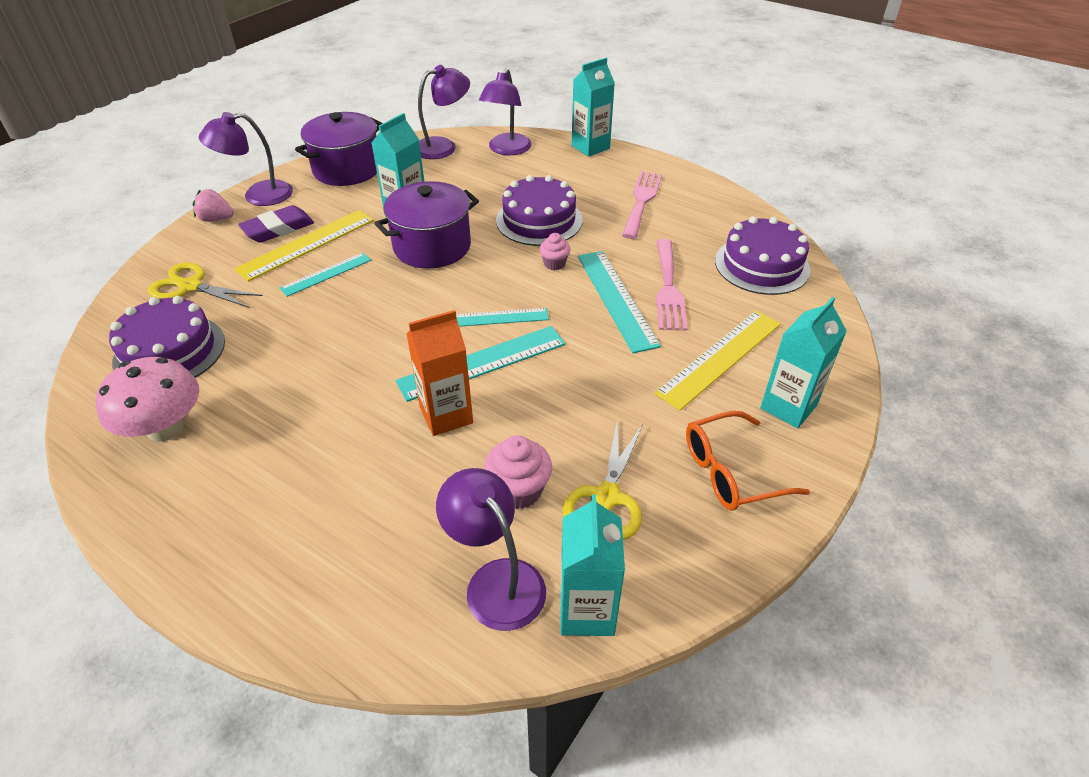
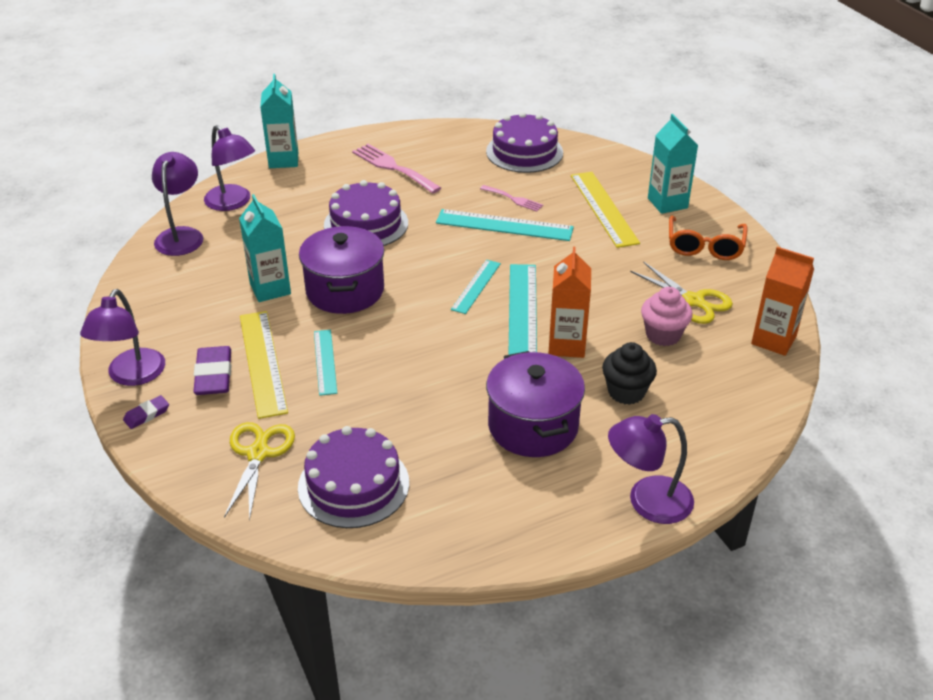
camera: 60 degrees left, 5 degrees down
pink mushroom [95,357,199,442] -> none
yellow scissors [148,263,263,308] -> yellow scissors turned 135 degrees clockwise [224,422,295,521]
pink strawberry [192,189,234,222] -> purple eraser [123,395,169,429]
purple pot [295,112,383,186] -> purple pot moved to [486,351,585,457]
purple lamp [436,468,546,631] -> purple lamp moved to [608,414,694,524]
pink cupcake [539,233,571,270] -> none
turquoise carton [561,494,625,636] -> orange carton [751,247,814,356]
pink fork [656,239,687,331] -> pink fork [480,185,543,212], size x0.57
none -> black cupcake [602,342,657,405]

